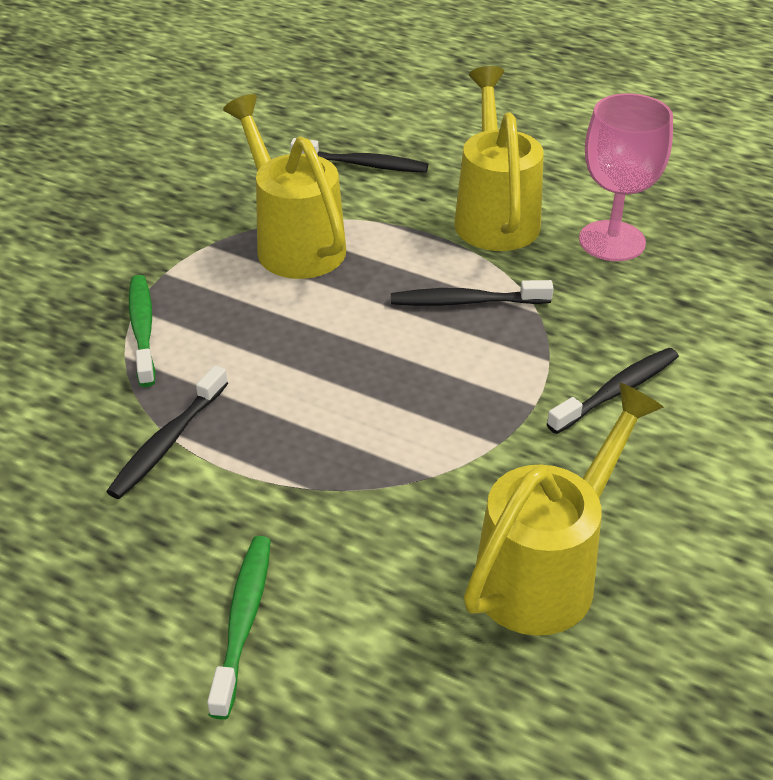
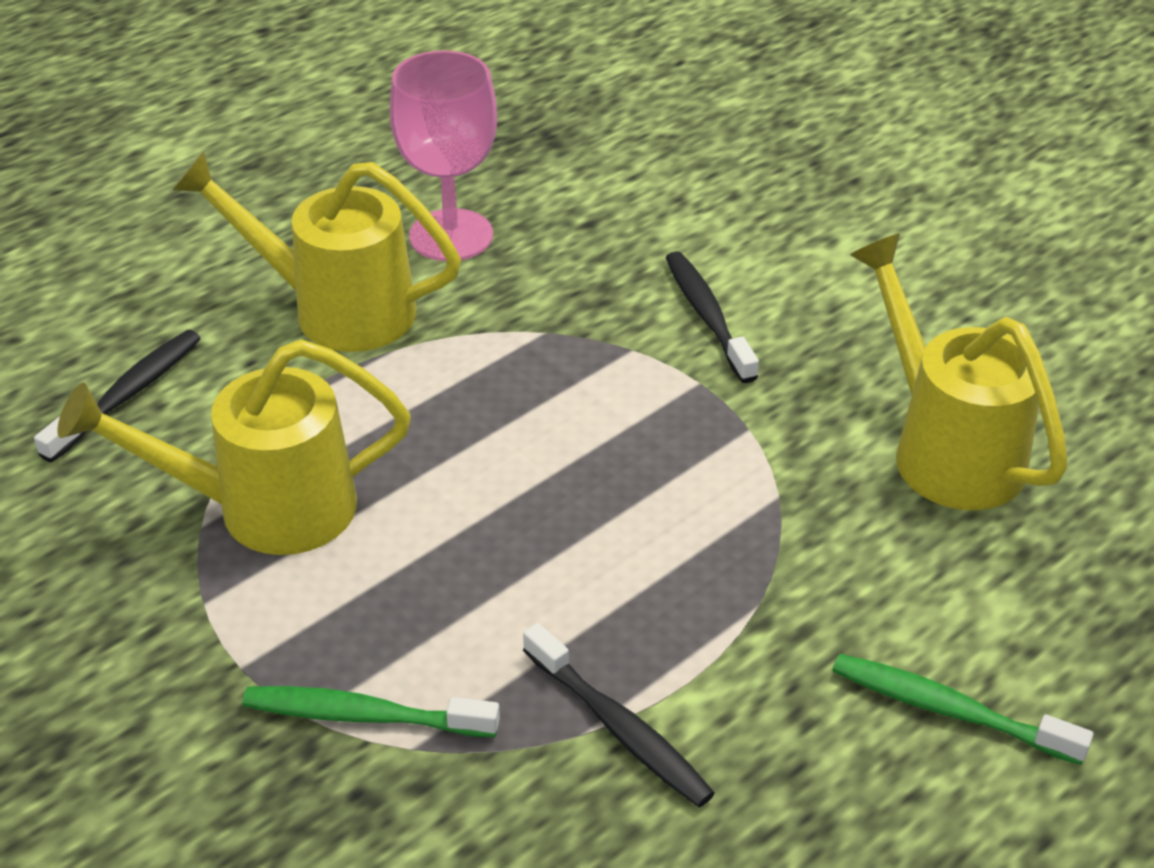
camera: 70 degrees left, 0 degrees up
black toothbrush [391,280,553,306] -> none

